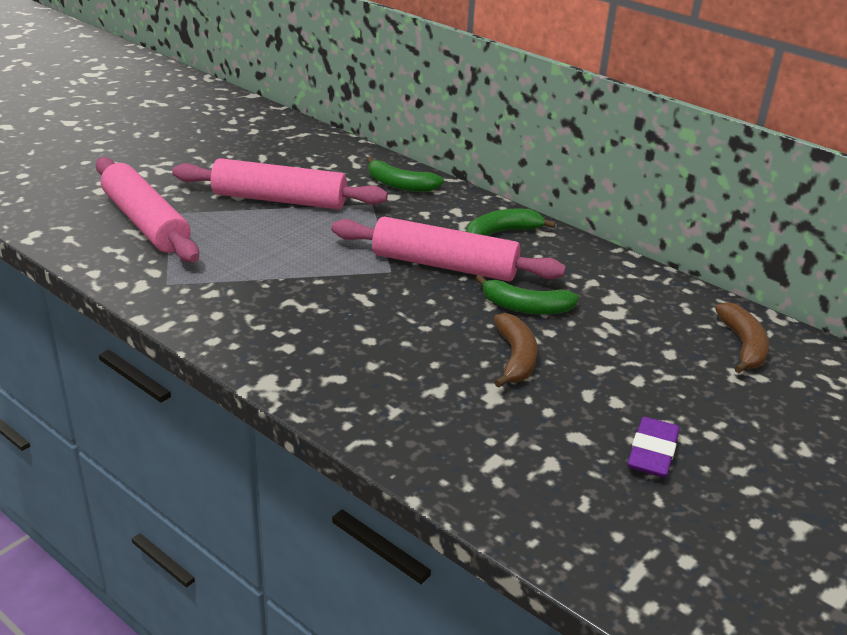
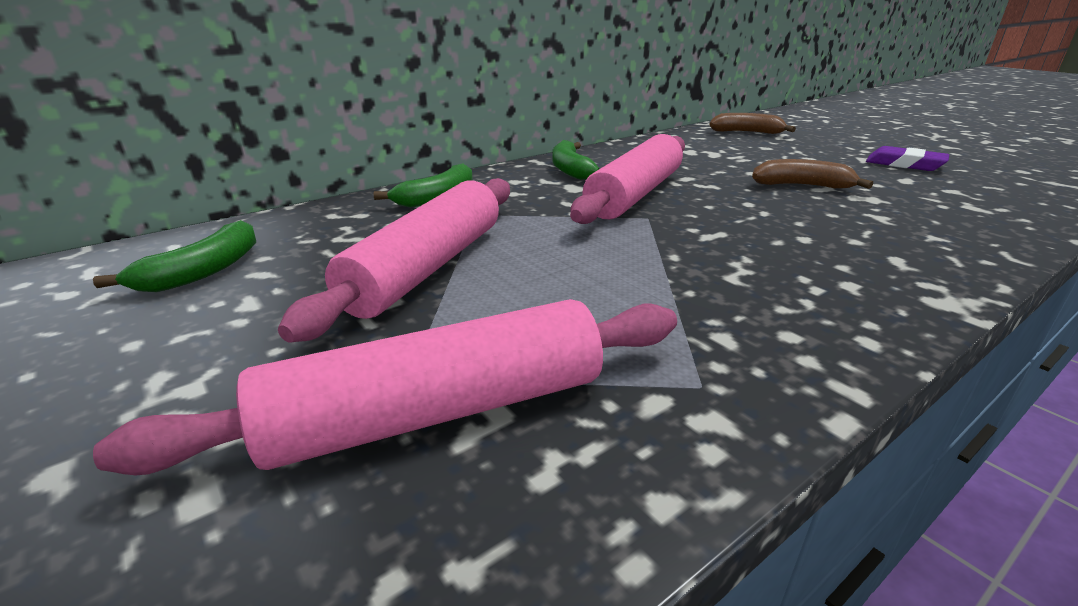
camera: 75 degrees left, 5 degrees down
green banana [475,275,579,315] -> green banana moved to [93,220,256,292]

